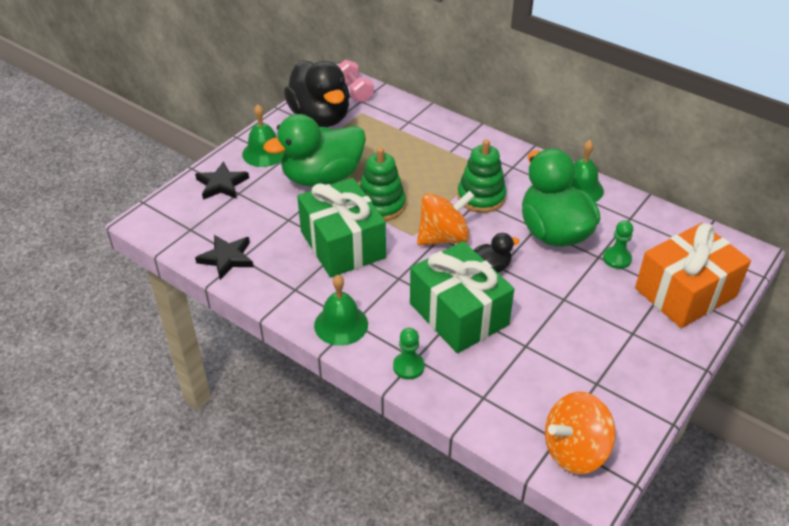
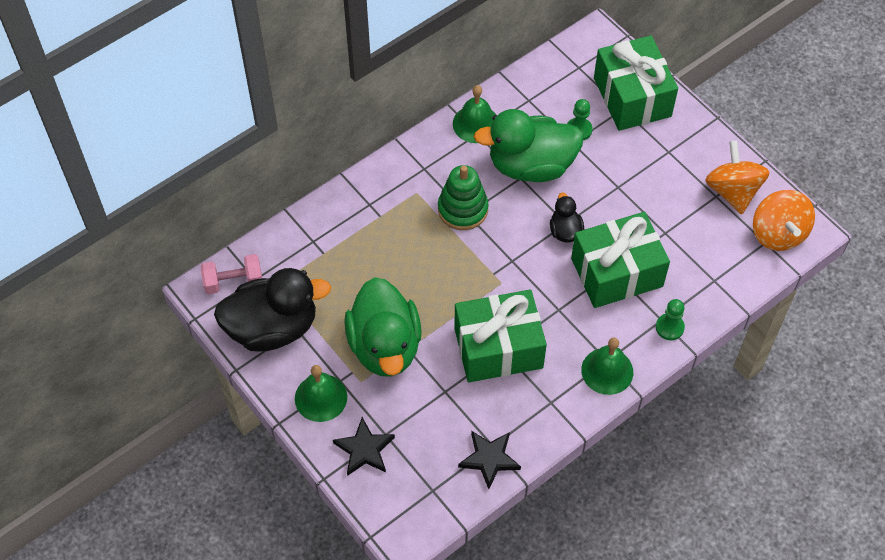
camera: 75 degrees left, 15 degrees up
green stacking toy [360,147,406,221] -> none
orange spinning top [417,190,475,245] -> orange spinning top moved to [705,140,770,214]
orange gift [635,223,751,328] -> green gift [594,35,678,131]

